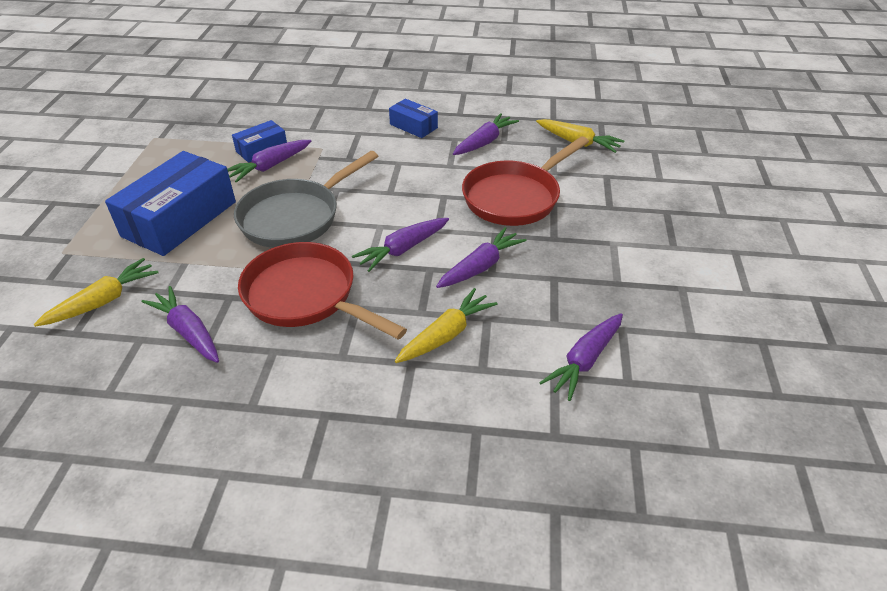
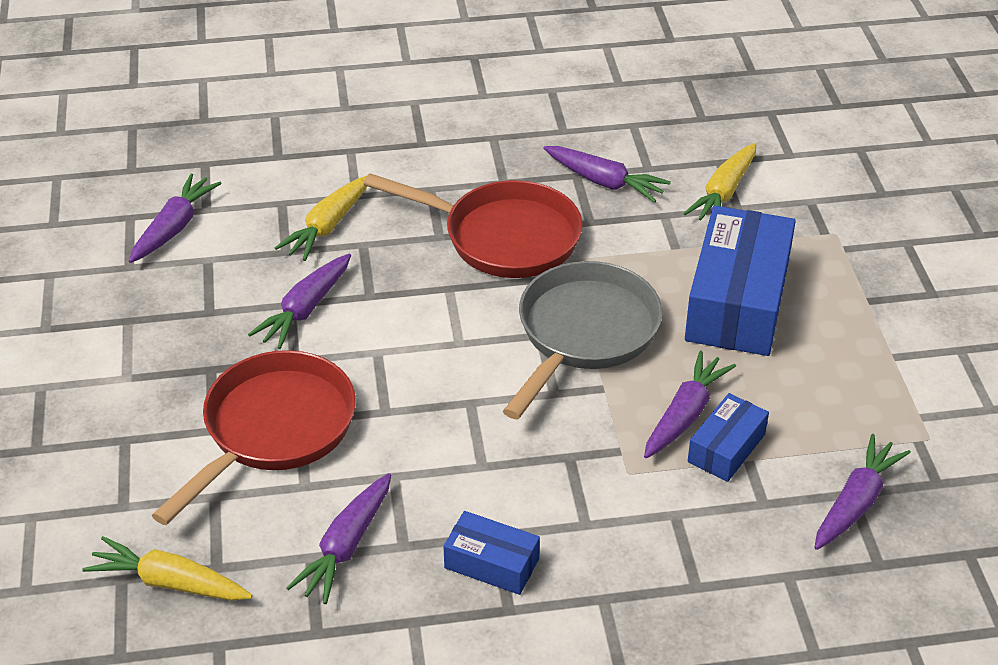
camera: 165 degrees right, 0 degrees up
purple carrot [352,218,449,272] -> purple carrot moved to [814,434,911,550]

